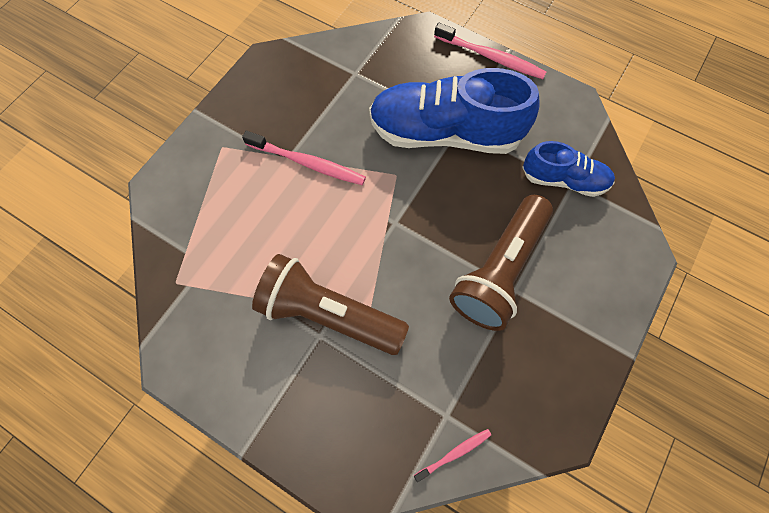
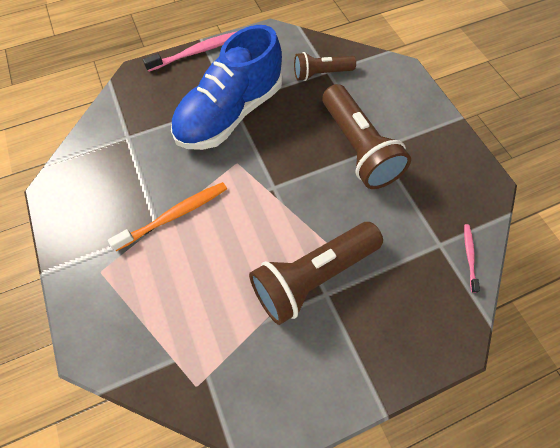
camera: 55 degrees left, 5 degrees down
pink toothbrush [242,131,366,185] -> orange toothbrush [108,182,227,251]
blue shoe [523,141,615,197] -> brown flashlight [294,52,356,81]

